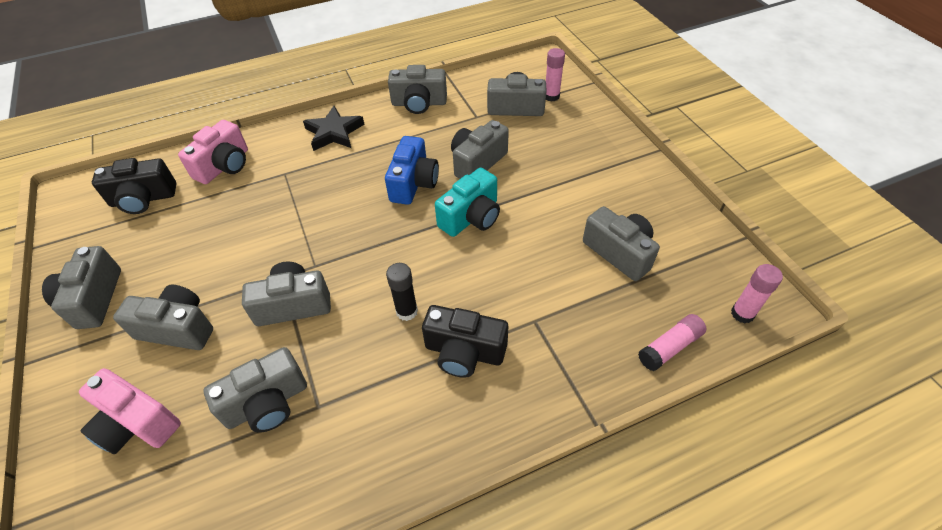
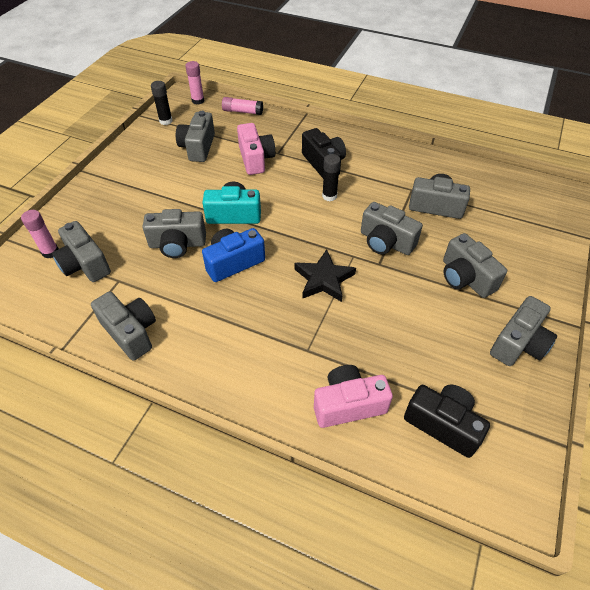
camera: 135 degrees left, 0 degrees up
pink camera [79,368,181,454] -> pink camera moved to [237,123,275,175]
black star [303,106,365,151] -> black star moved to [294,249,356,302]
none -> black glue stick [151,81,173,125]

